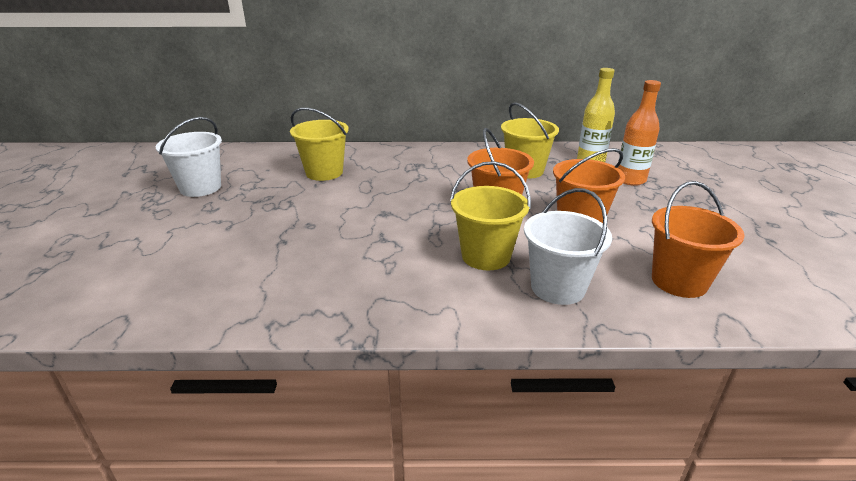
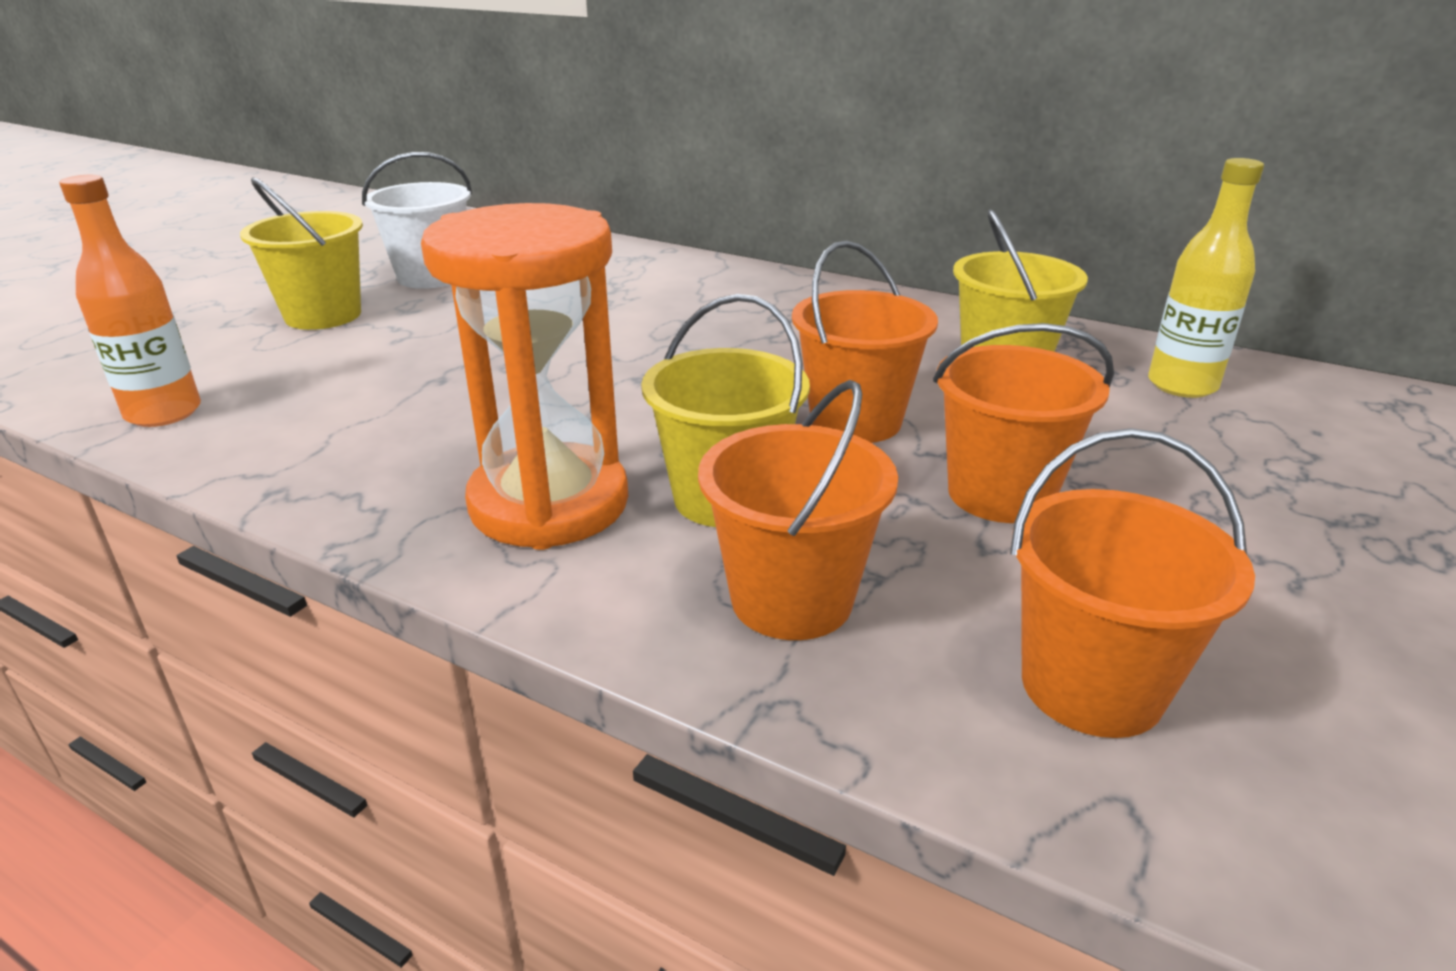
camera: 30 degrees right, 0 degrees up
yellow bucket [290,107,349,181] -> yellow bucket moved to [240,177,363,330]
white bucket [524,188,612,305] -> orange bucket [698,380,898,640]
orange bottle [618,80,661,186] -> orange bottle moved to [59,175,201,427]
none -> orange hourglass [421,203,628,550]

